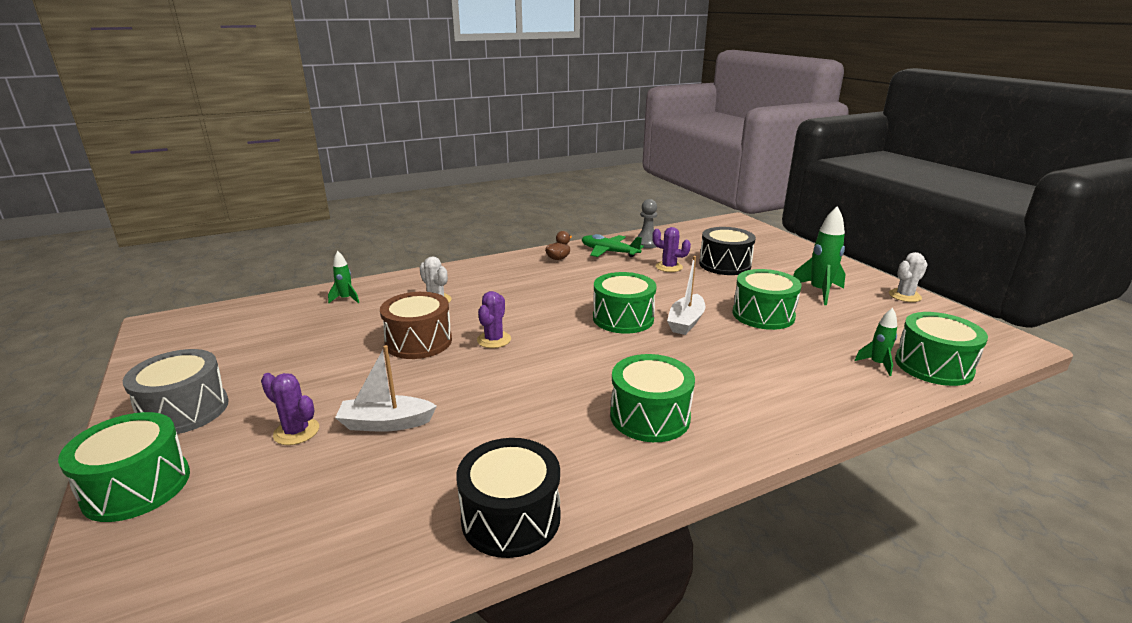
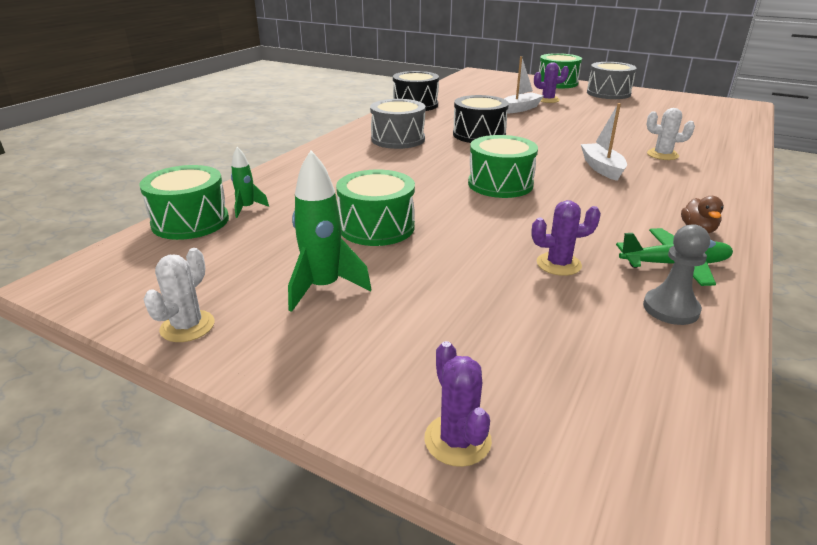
camera: 145 degrees right, 5 degrees up
green rocket [328,251,359,303] -> none
brown drum [380,292,452,359] -> none
purple cactus [477,291,511,348] -> purple cactus moved to [424,341,492,467]
green drum [610,354,695,442] -> grey drum [370,99,425,149]
white boat [667,256,706,335] -> white boat moved to [581,103,627,181]
black drum [699,227,756,275] -> black drum moved to [453,95,509,143]

